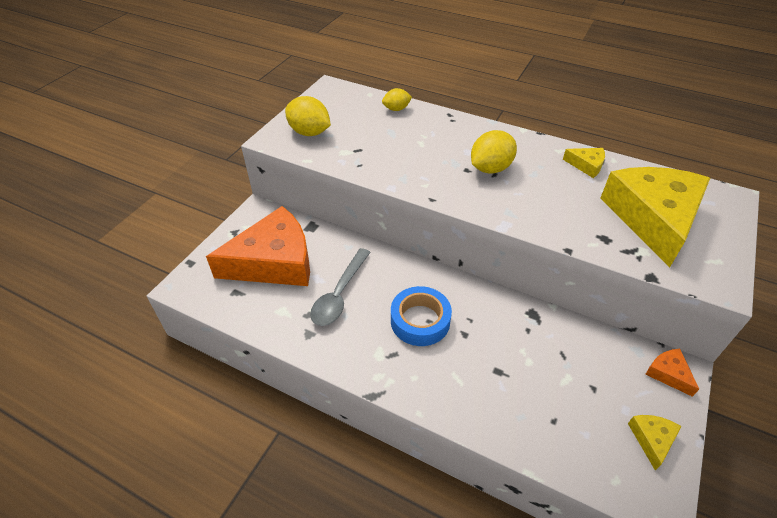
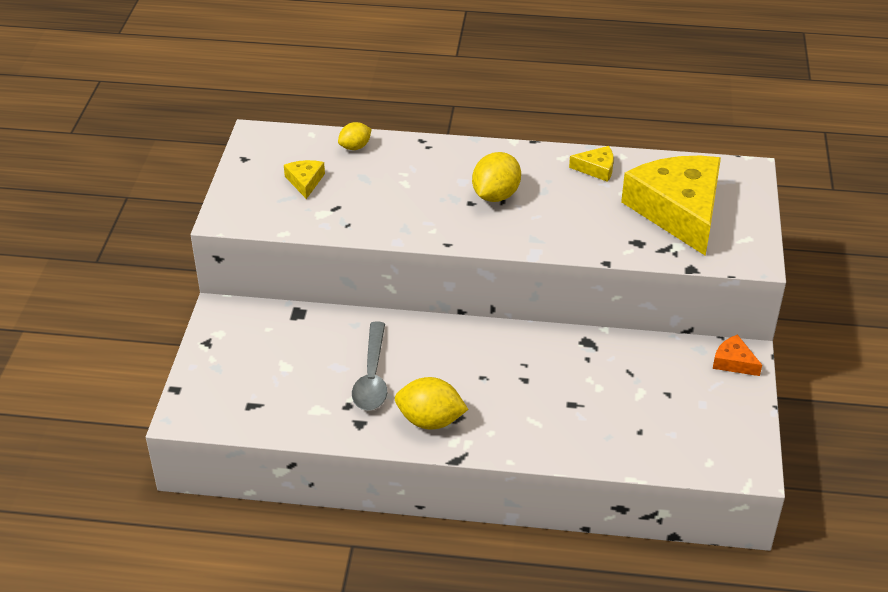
camera: 20 degrees left, 5 degrees down
orange cheese [206,206,310,286] -> none
yellow lemon [285,96,331,136] -> yellow lemon moved to [395,377,469,430]
blue tape [391,286,452,346] -> none
yellow cheese [628,415,682,471] -> yellow cheese moved to [284,160,325,199]

